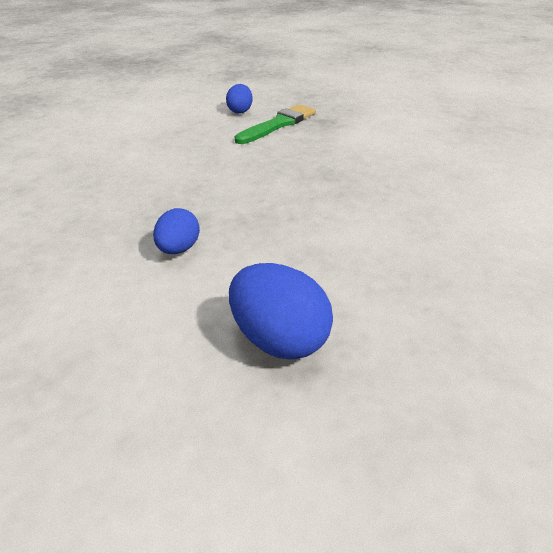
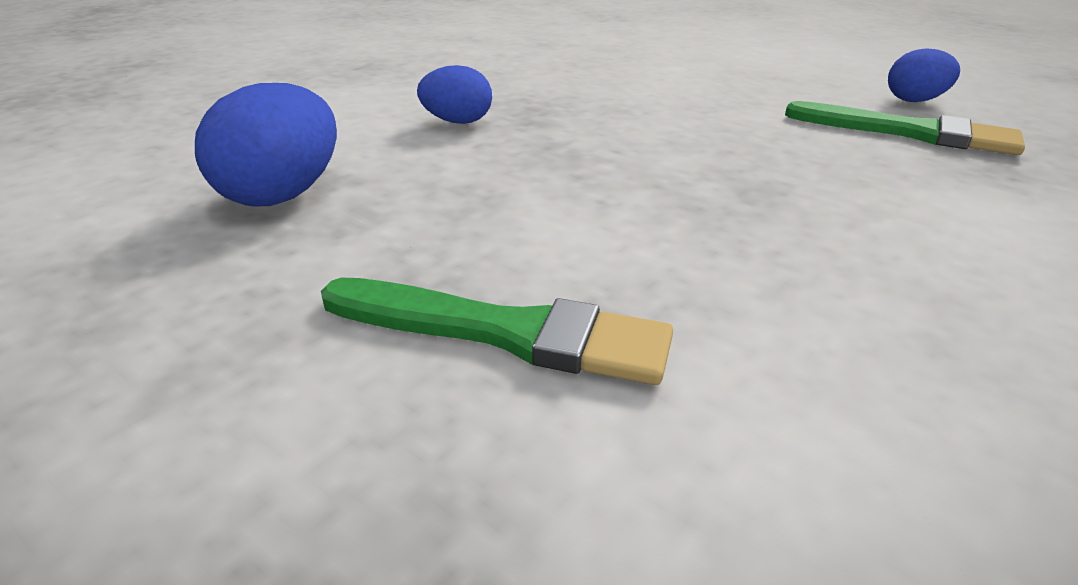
camera: 75 degrees right, 5 degrees down
none -> green brush [321,278,673,385]

